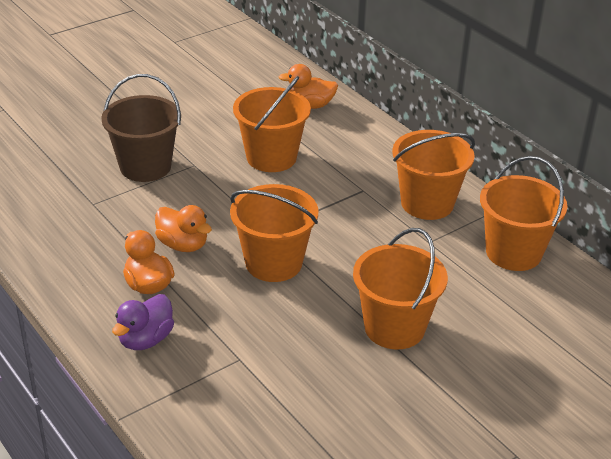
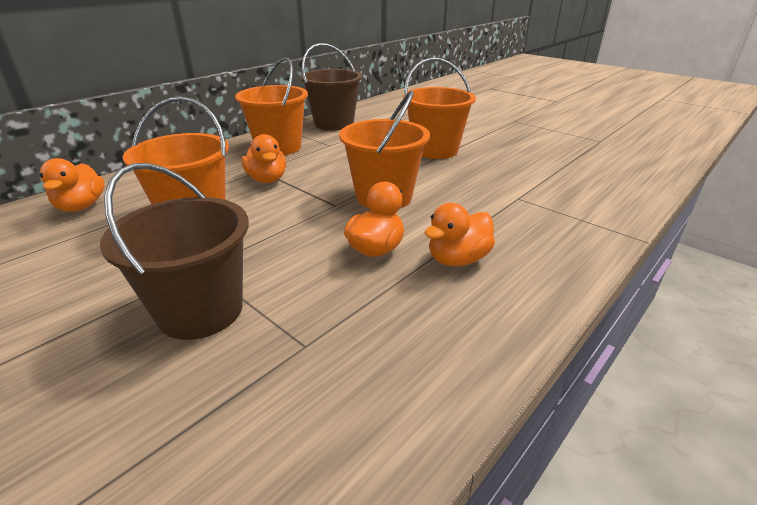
camera: 100 degrees left, 5 degrees down
purple duck [112,294,174,350] -> none
orange bucket [480,156,567,271] -> brown bucket [300,43,362,130]
none -> orange duck [241,134,286,183]

